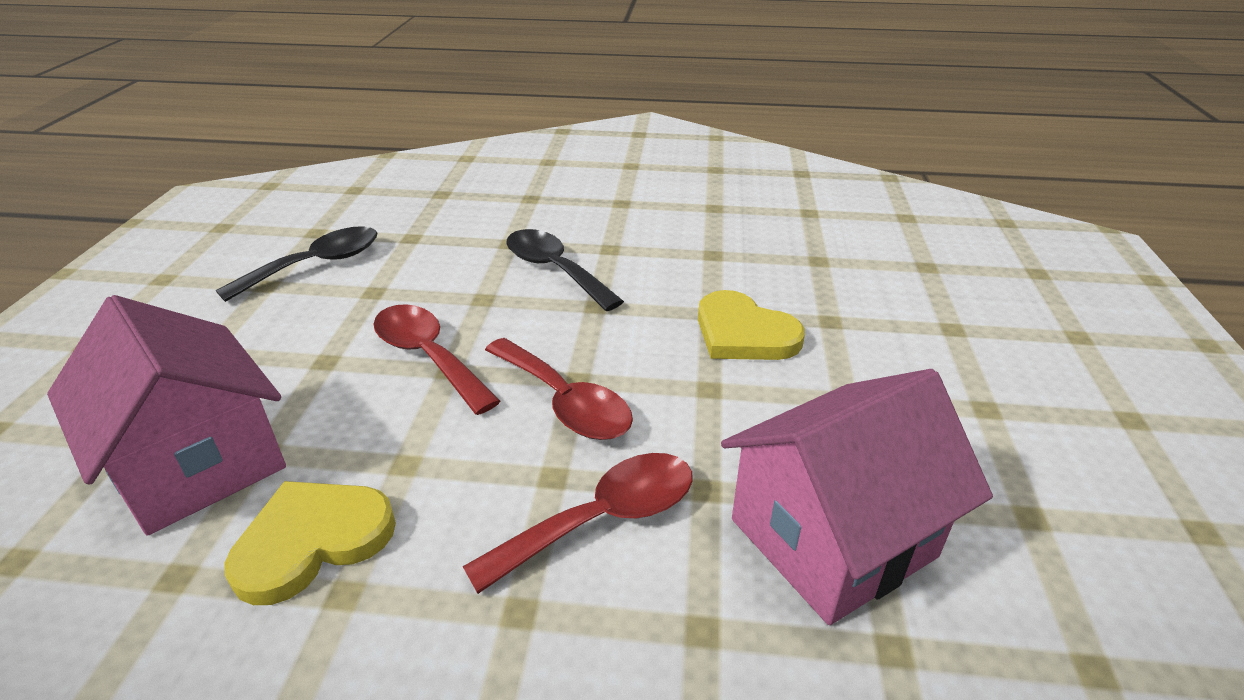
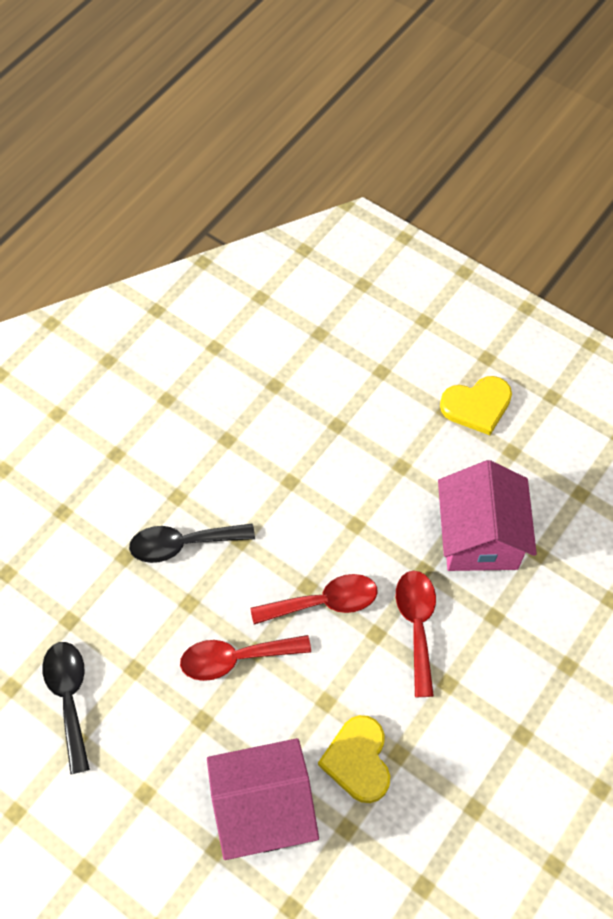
camera: 60 degrees left, 25 degrees up
yellow heart [698,290,805,360] -> yellow heart moved to [440,376,512,435]

